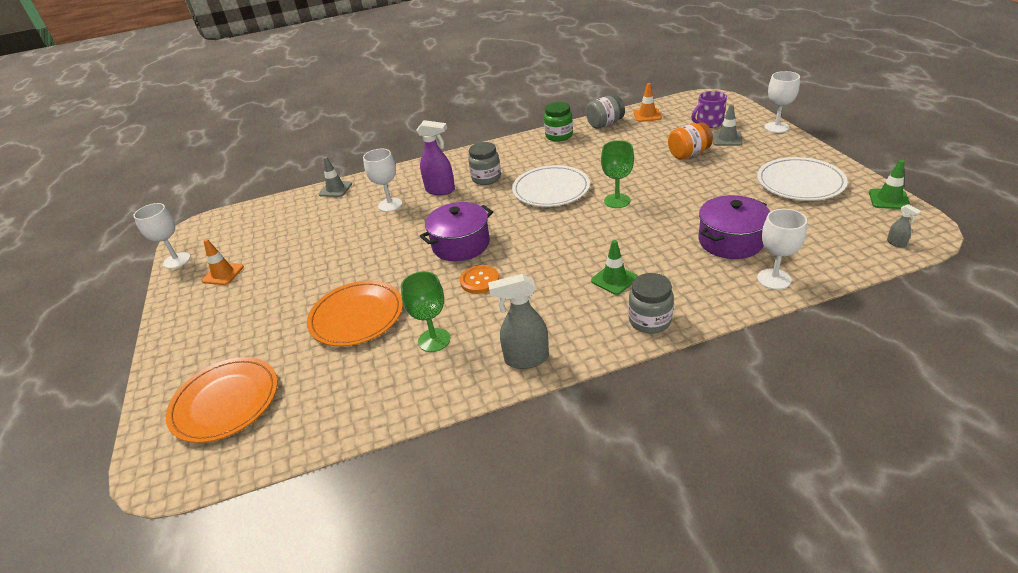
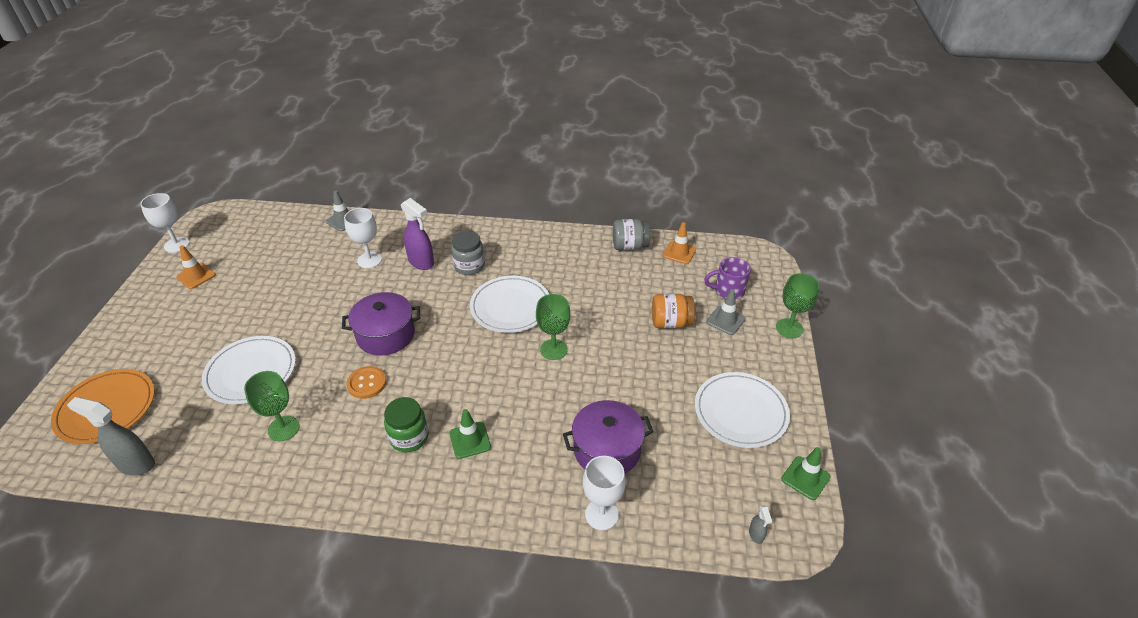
camera: 20 degrees right, 5 degrees up
orange plate [307,281,403,346] -> white plate [202,336,296,404]
grey spray bottle [488,274,549,369] -> grey spray bottle moved to [67,397,155,476]
green jar [544,102,573,142] -> green jar moved to [384,397,428,453]
grey jar [628,273,674,334] -> none
white goblet [764,71,800,133] -> green goblet [776,273,819,338]

